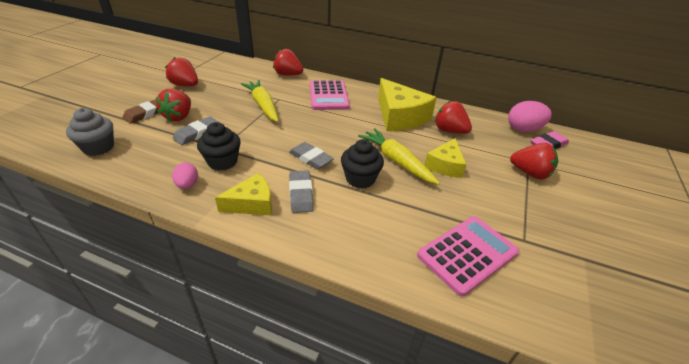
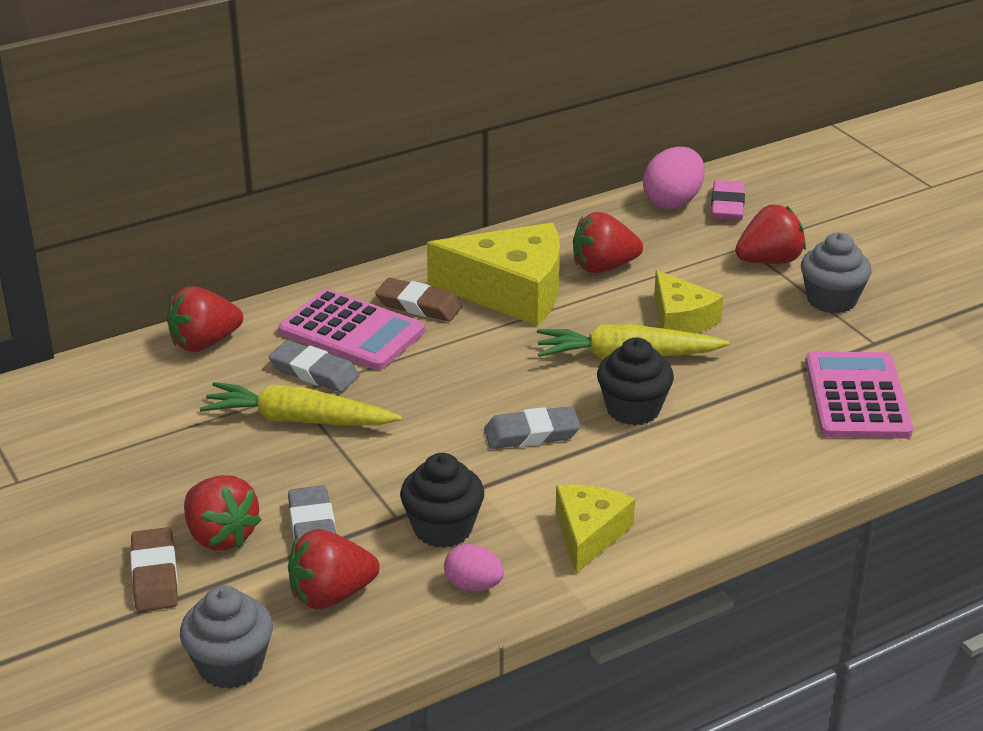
camera: 50 degrees left, 5 degrees down
red strawberry [165,57,198,86] -> red strawberry moved to [288,529,380,609]
grey eraser [289,170,314,213] -> grey eraser moved to [269,340,360,392]
none -> brown eraser [375,278,463,321]
none -> grey cupcake [801,233,872,313]

